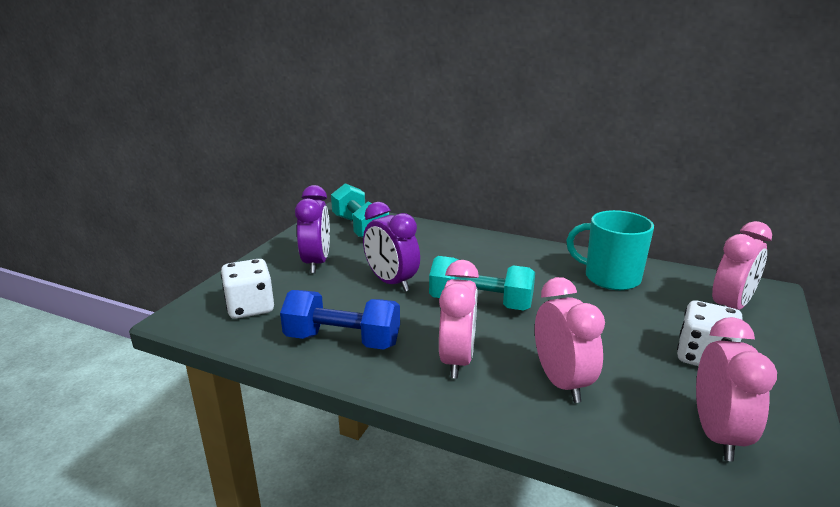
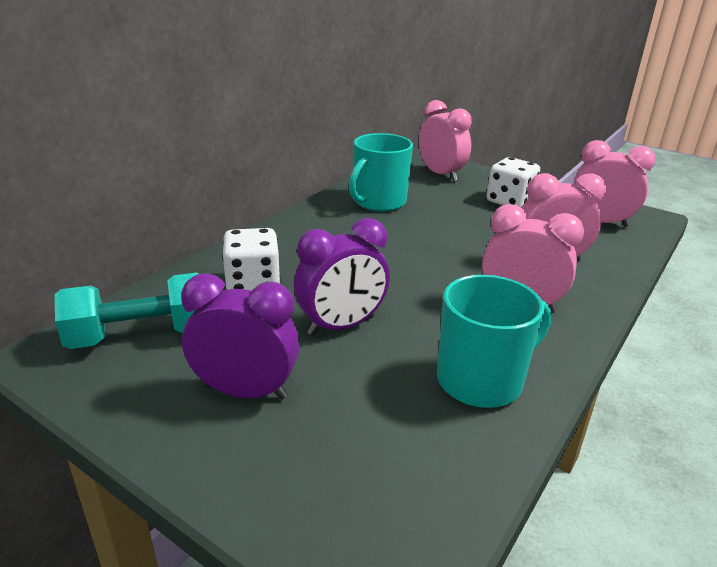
camera: 80 degrees left, 5 degrees up
white dice [221,259,274,319] -> white dice moved to [222,228,281,291]
blue dumbbell [280,290,400,350] -> turquoise mug [437,275,551,408]
turquoise dumbbell [429,256,535,311] -> none

